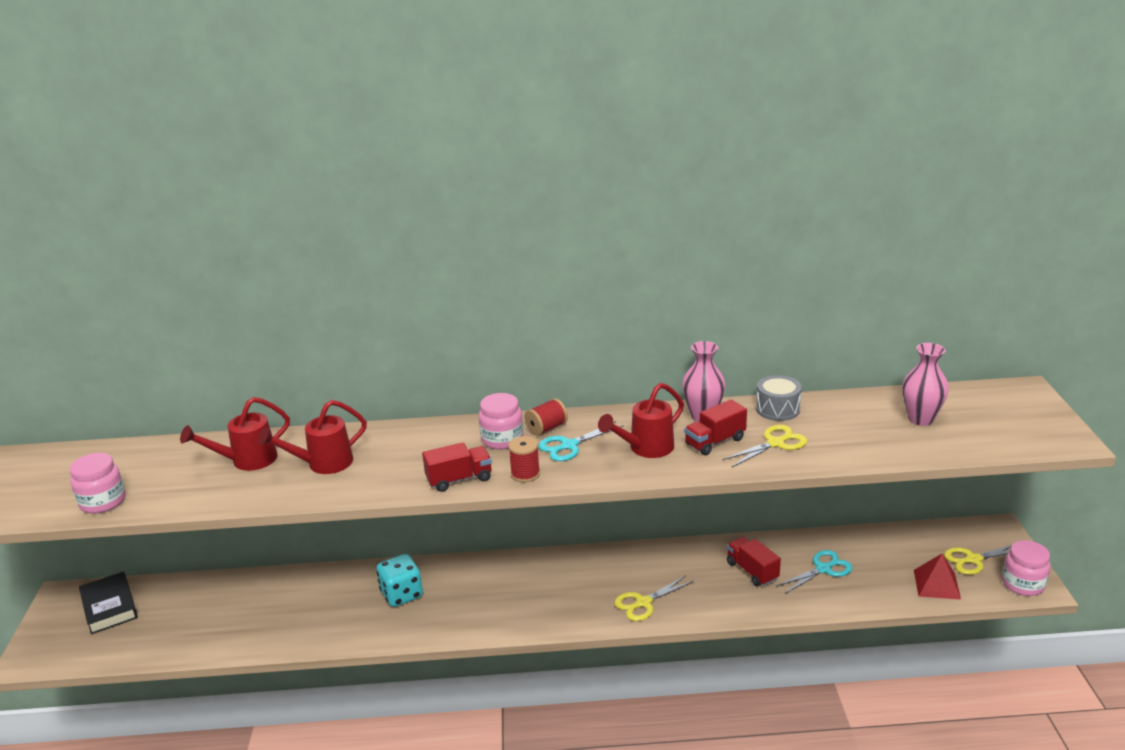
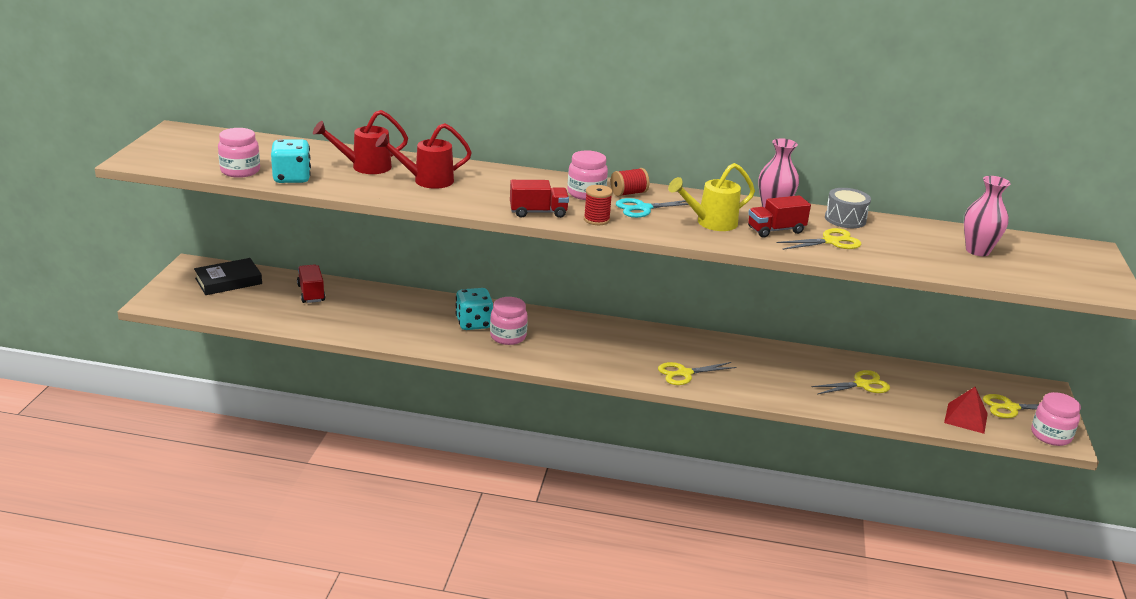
camera: 10 degrees right, 0 degrees up
black book [79,572,138,634] -> black book turned 75 degrees clockwise [194,258,262,295]
red watering can [598,383,684,458] -> yellow watering can [668,163,755,231]
red truck [727,537,781,586] -> red truck moved to [297,265,325,303]
turquoise scissors [777,550,852,594] -> yellow scissors [812,370,890,394]
none -> turquoise dice [271,139,311,183]
none -> pink jar [490,297,528,345]

